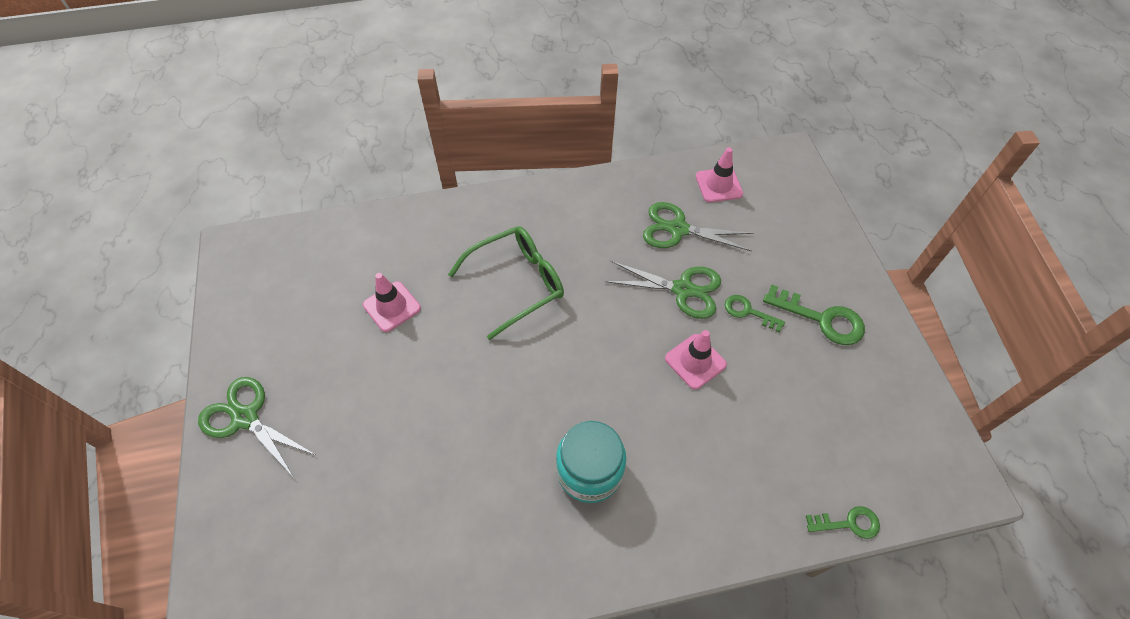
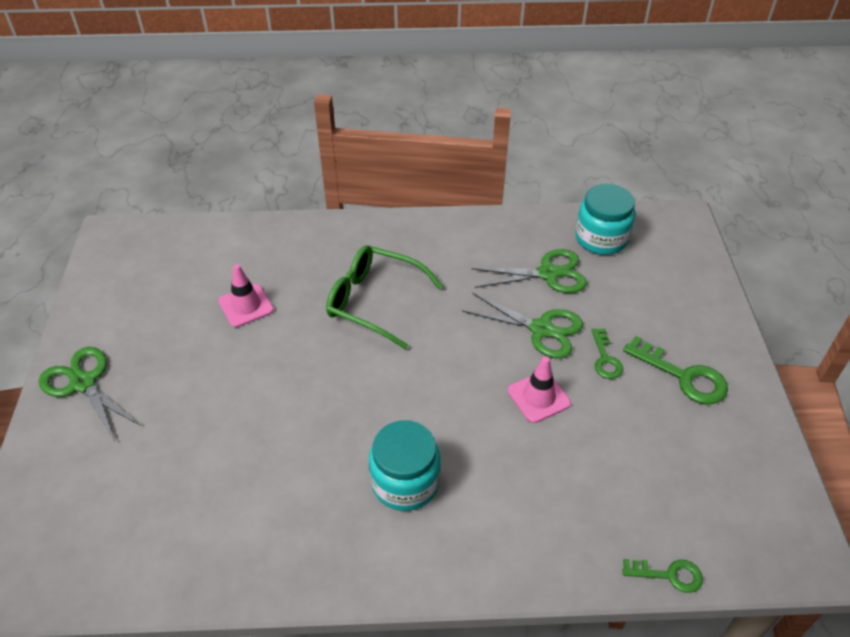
camera: 10 degrees right, 10 degrees down
green glasses [448,226,564,340] -> green glasses turned 135 degrees counterclockwise [326,245,443,349]
green scissors [643,202,753,251] -> green scissors turned 150 degrees clockwise [471,249,587,293]
pink traffic cone [696,147,743,202] -> turquoise jar [575,184,635,255]
green key [725,295,785,332] -> green key turned 135 degrees counterclockwise [591,328,623,379]

